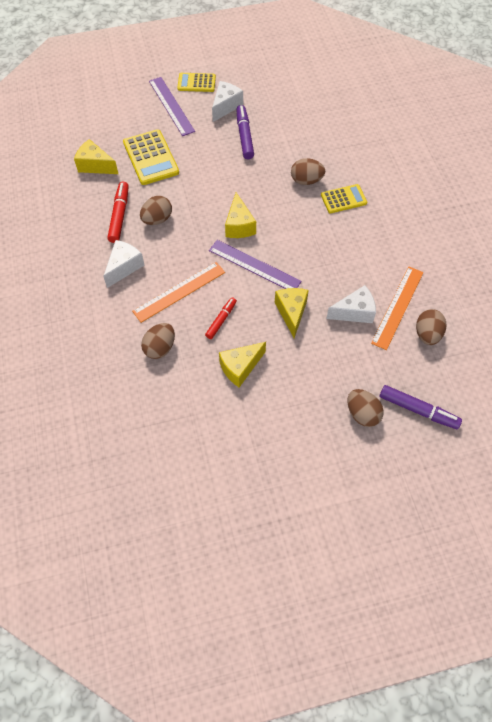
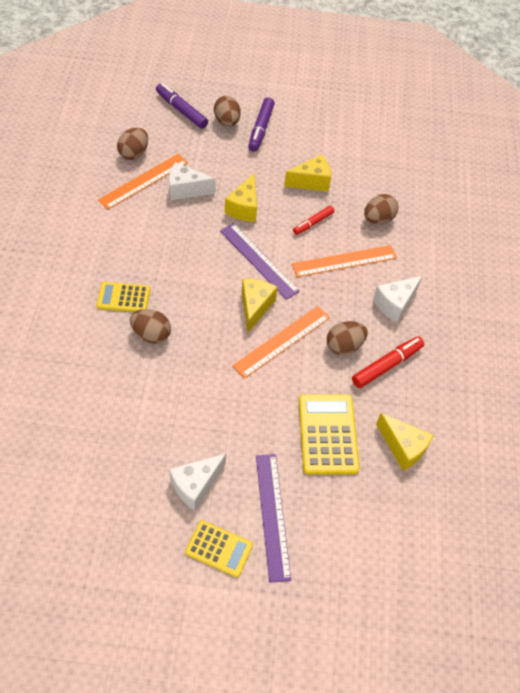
camera: 165 degrees left, 5 degrees down
red marker [107,182,129,243] -> red marker turned 150 degrees counterclockwise [352,336,424,388]
purple marker [236,105,254,159] -> purple marker moved to [248,97,275,152]
none -> orange ruler [233,306,330,378]

